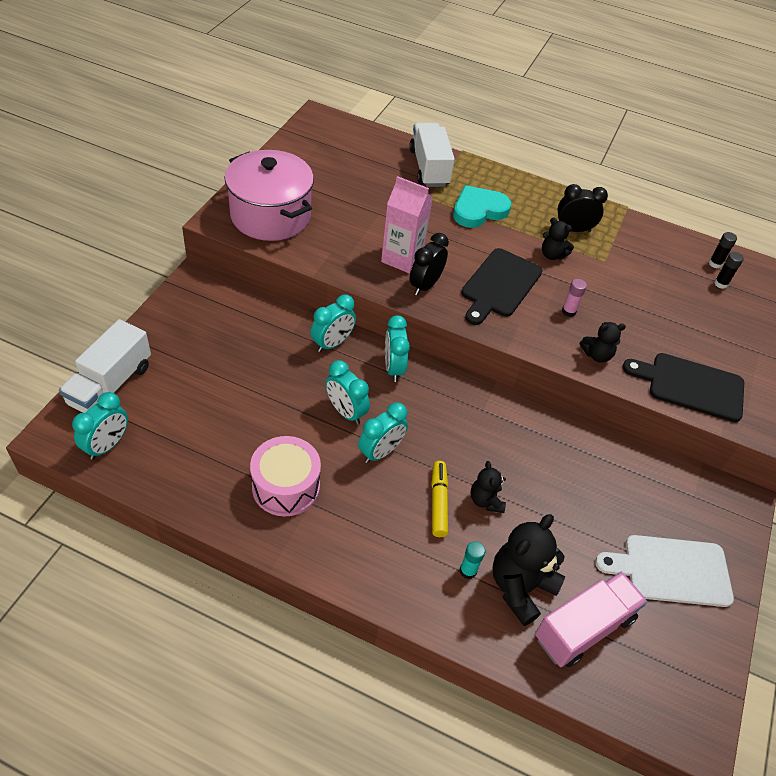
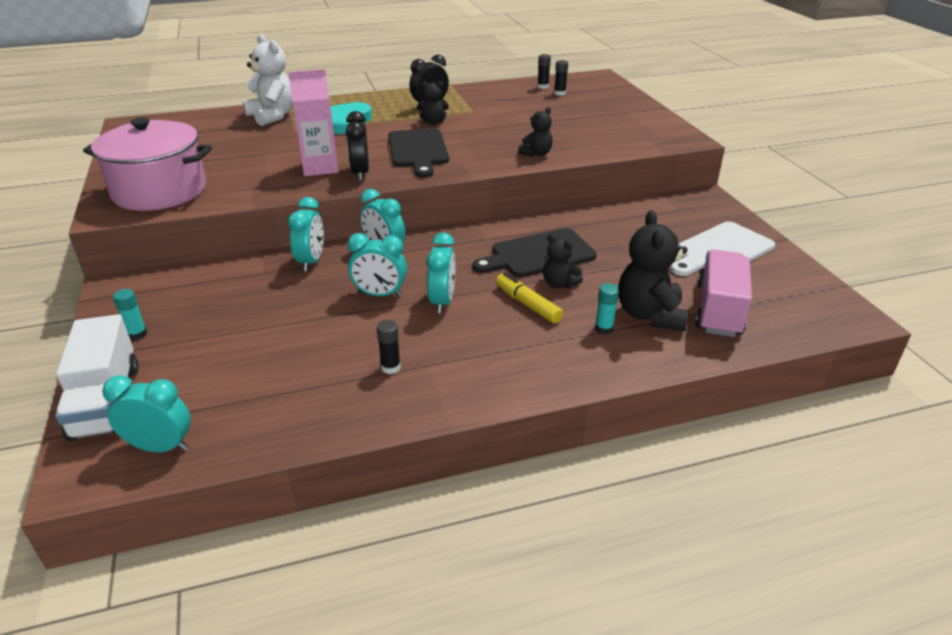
camera: 35 degrees left, 15 degrees down
turquoise clock [72,392,128,460] -> turquoise clock turned 75 degrees counterclockwise [102,375,191,452]
pink drum [250,436,321,517] -> black glue stick [377,320,401,374]
white truck [409,123,455,187] -> white teddy bear [243,34,293,126]
pink glue stick [562,279,587,317] -> none
black cutting board [623,353,744,422] -> black cutting board moved to [473,228,597,277]
none -> turquoise glue stick [113,289,147,340]

